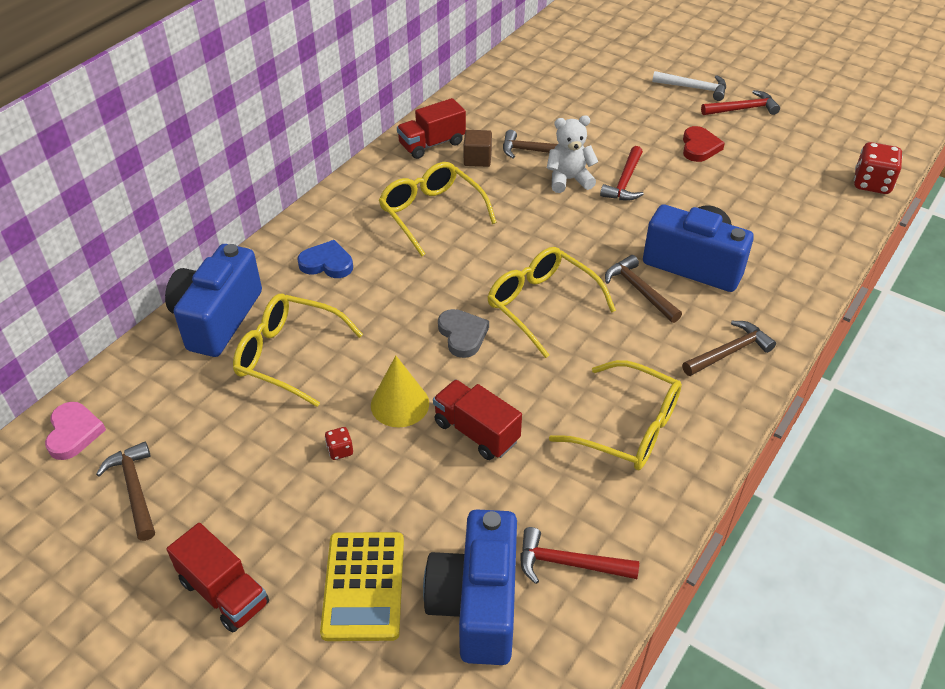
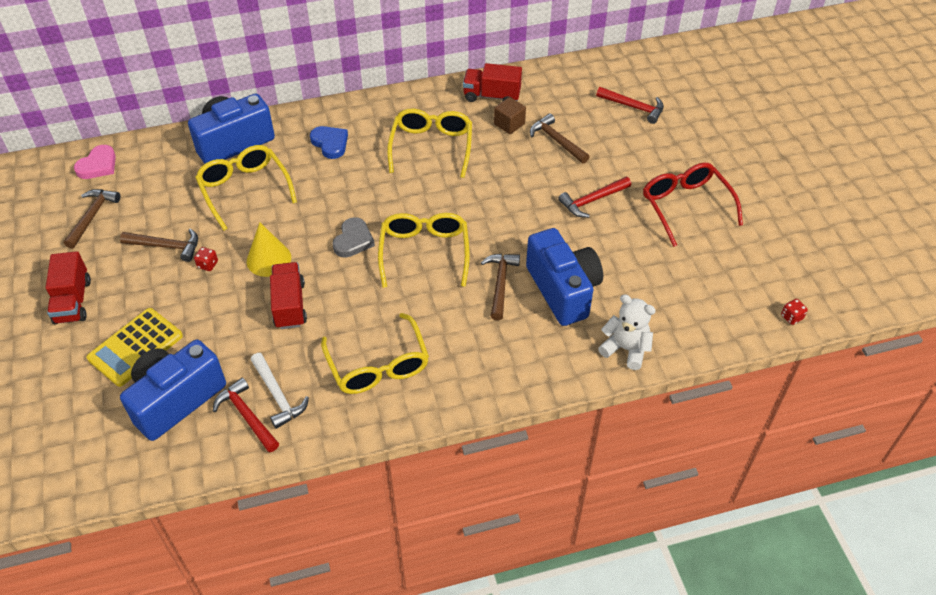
camera: 40 degrees right, 5 degrees up
white teddy bear [547,115,598,193] -> white teddy bear moved to [598,294,656,370]
white hammer [652,71,726,101] -> white hammer moved to [251,353,309,429]
brown hammer [682,321,776,376] -> brown hammer moved to [120,228,198,262]
red heart [683,126,725,162] -> red glasses [643,163,743,247]
red hammer [701,90,780,115] -> red hammer moved to [596,87,664,124]
red dice [854,142,903,194] -> red dice [781,299,808,325], size x0.48

